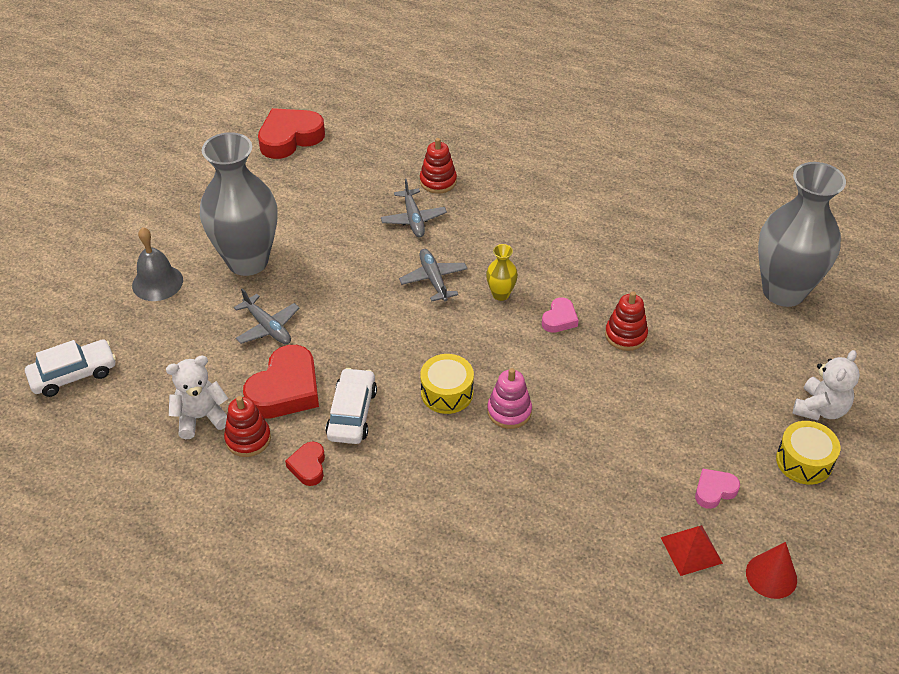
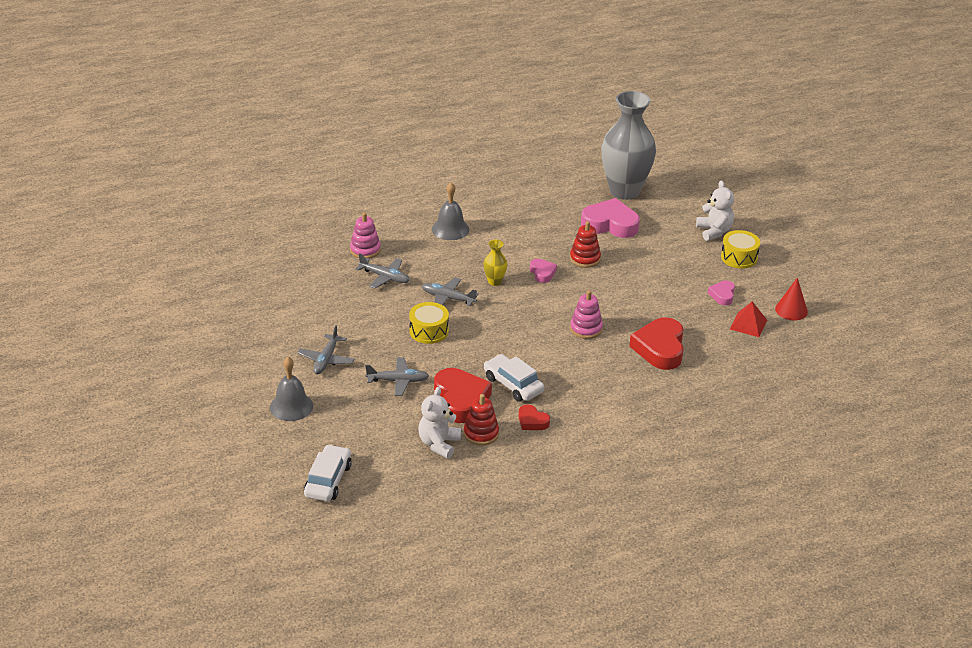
camera: 50 degrees left, 10 degrees down
grey vase [200,132,277,276] -> grey plane [297,325,354,374]
red heart [258,108,325,159] -> red heart moved to [629,317,683,370]
red stacking toy [420,138,457,194] -> pink stacking toy [350,213,381,259]
yellow drum [420,354,474,414] -> yellow drum moved to [409,302,449,344]
none -> grey bell [432,182,469,240]
none -> pink heart [581,198,640,238]

